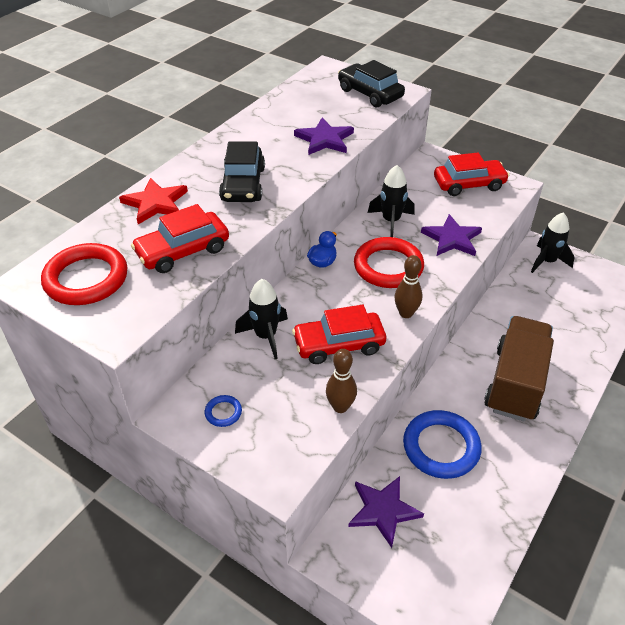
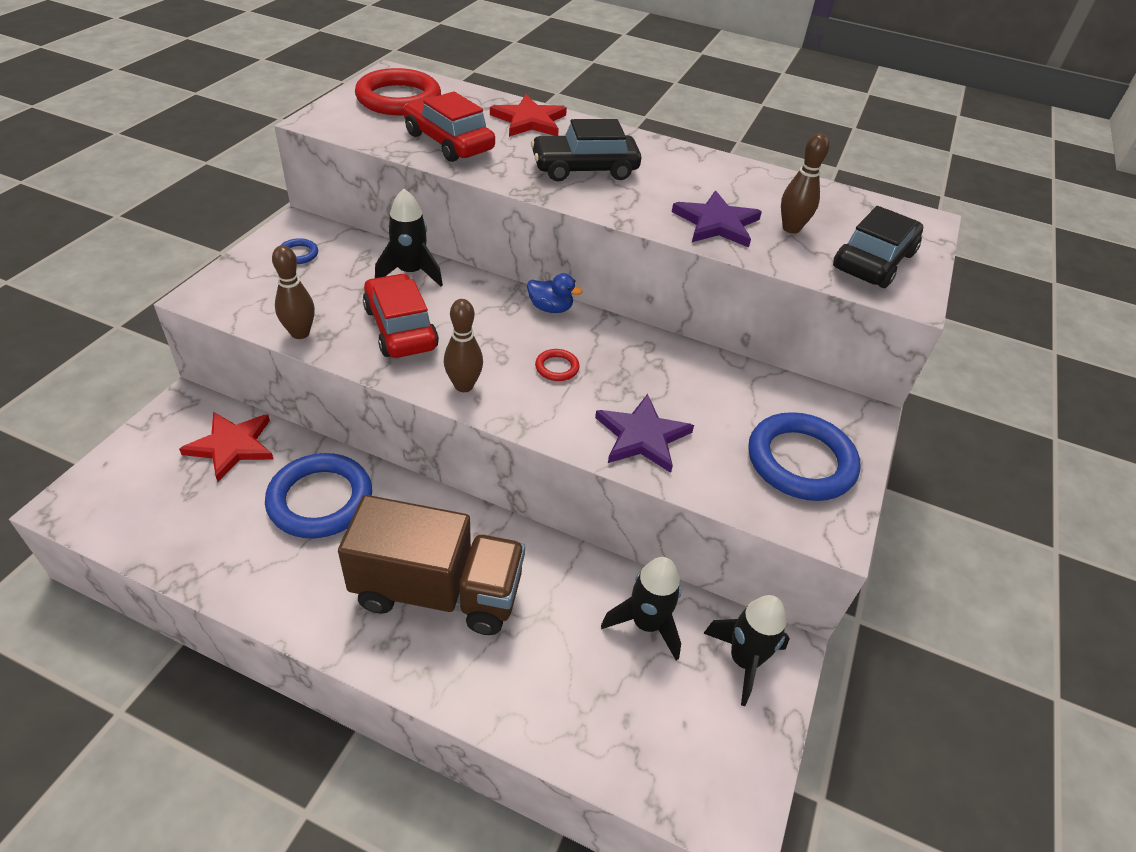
camera: 75 degrees right, 0 degrees up
purple star [348,476,424,548] -> red star [179,412,274,482]
red ring [354,237,424,288] -> red ring [535,349,580,381], size x0.44
black rocket [368,165,415,237] -> black rocket moved to [601,557,681,660]
red car [434,153,509,196] -> blue ring [748,412,861,501]
none -> brown bowling pin [781,133,829,234]

